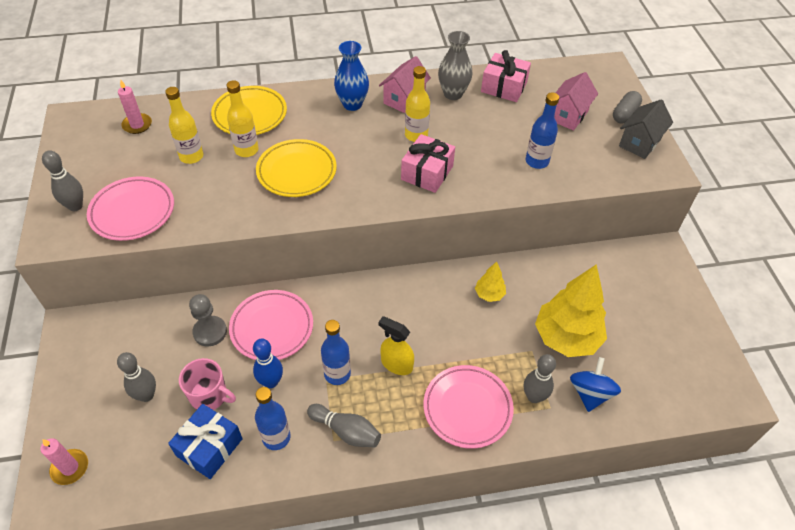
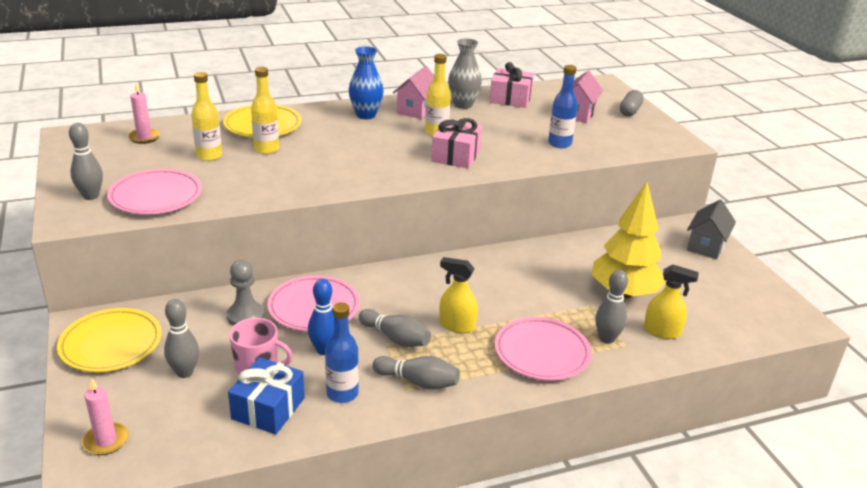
camera: 10 degrees left, 20 degrees down
yellow plate [256,139,337,197] -> yellow plate moved to [57,308,162,372]
blue bottle [321,320,351,385] -> grey bowling pin [359,309,431,347]
yellow tree [475,262,506,302] -> none
blue spinning top [570,357,621,412] -> yellow spray bottle [644,264,699,339]
grey house [619,100,673,159] -> grey house moved to [687,200,736,259]

